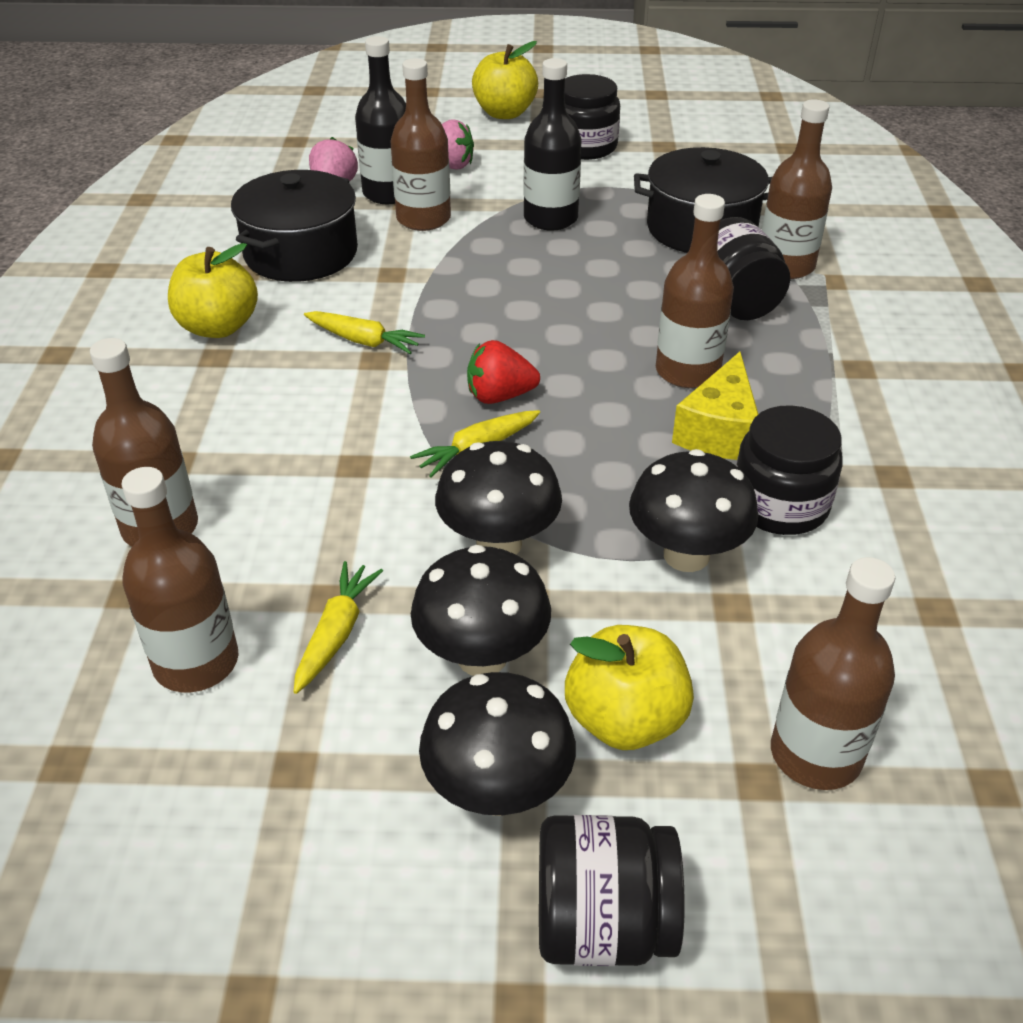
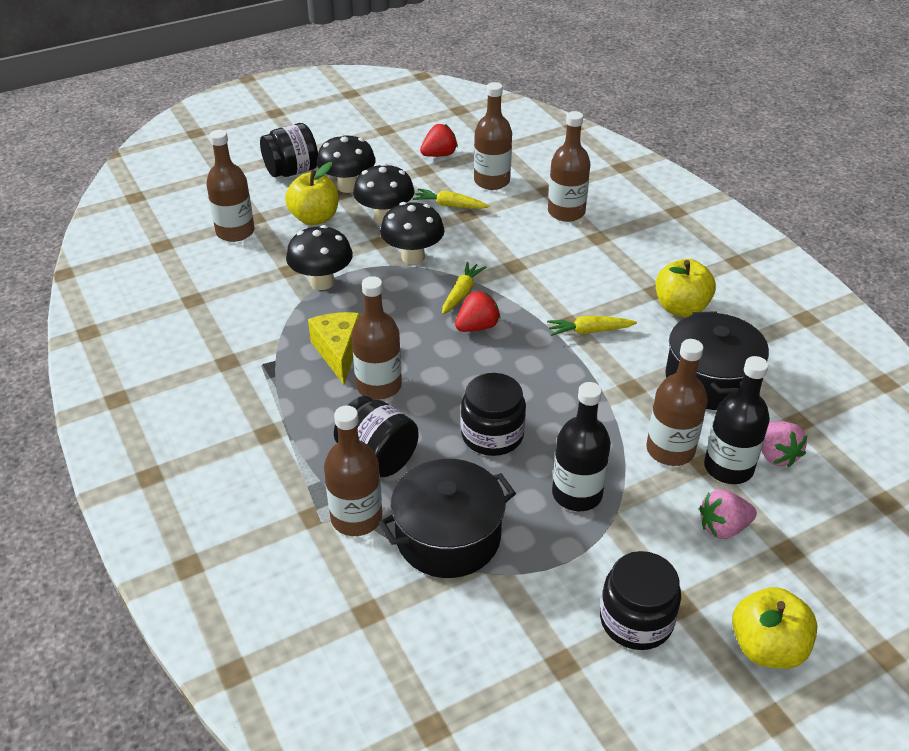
camera: 150 degrees right, 0 degrees up
yellow carrot [294,561,383,694] -> yellow carrot turned 120 degrees clockwise [413,189,489,209]
black jar [736,405,843,535] -> black jar moved to [461,373,526,456]
none -> red strawberry [420,124,458,157]

